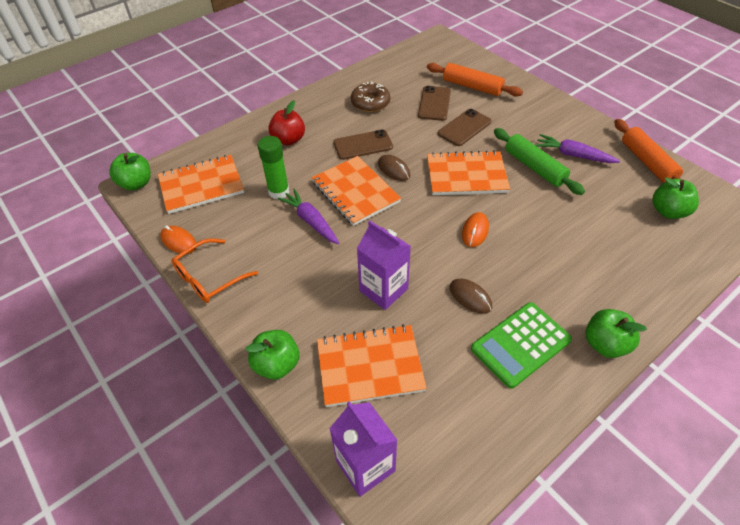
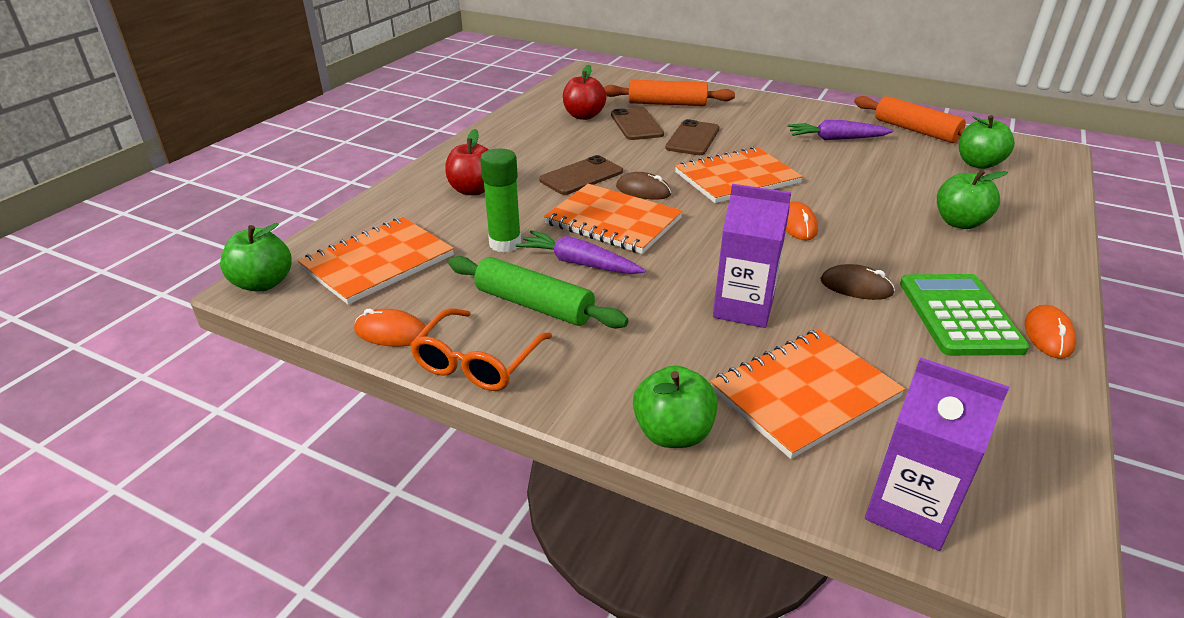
camera: 25 degrees left, 15 degrees down
brown donut [351,81,390,112] -> none
green calculator [471,302,572,389] -> green calculator turned 150 degrees clockwise [900,274,1030,356]
green rolling pin [494,128,585,195] -> green rolling pin moved to [448,256,628,329]
green apple [586,309,647,358] -> green apple moved to [937,169,1008,229]
none -> red apple [563,65,607,120]
none -> orange mouse [1025,305,1076,358]

